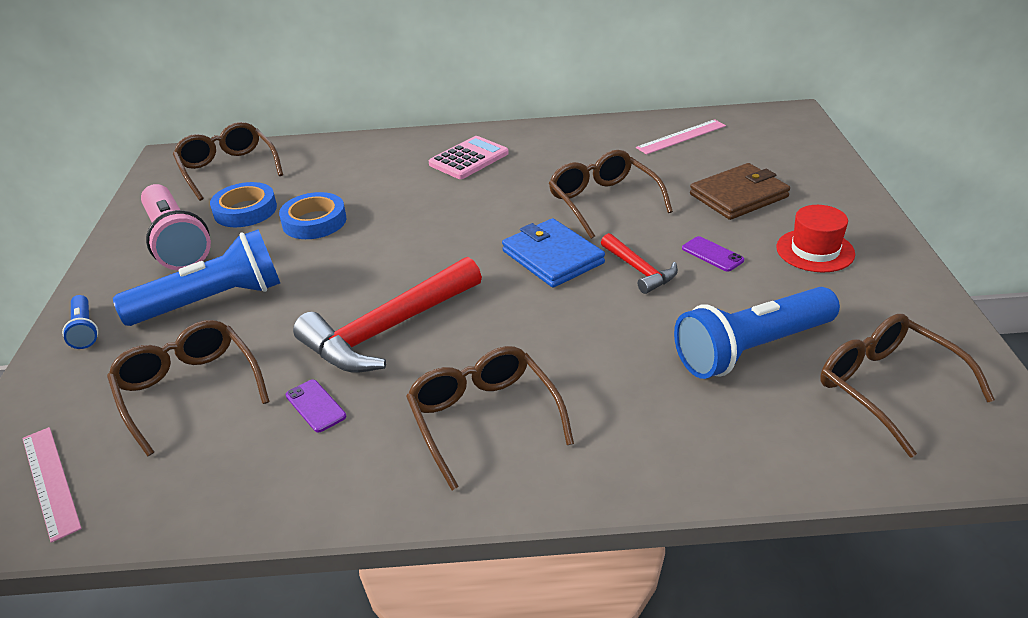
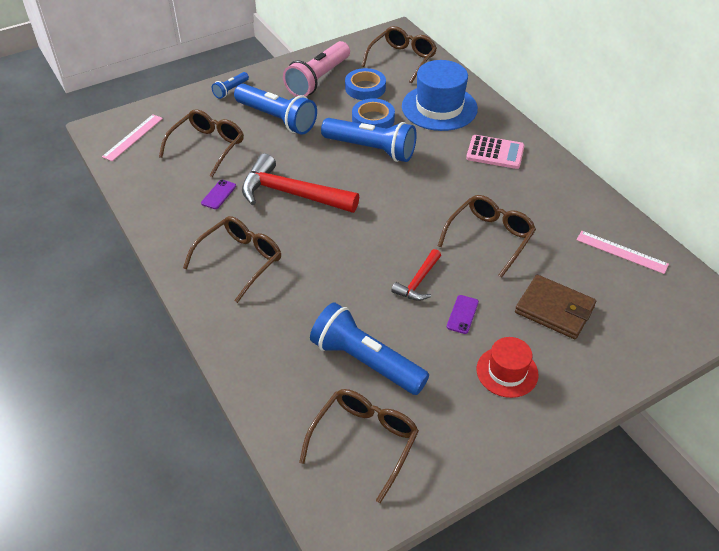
camera: 60 degrees right, 10 degrees up
blue wallet [502,218,605,288] -> none
none -> blue flashlight [321,118,417,162]
none -> blue hat [402,60,478,131]

